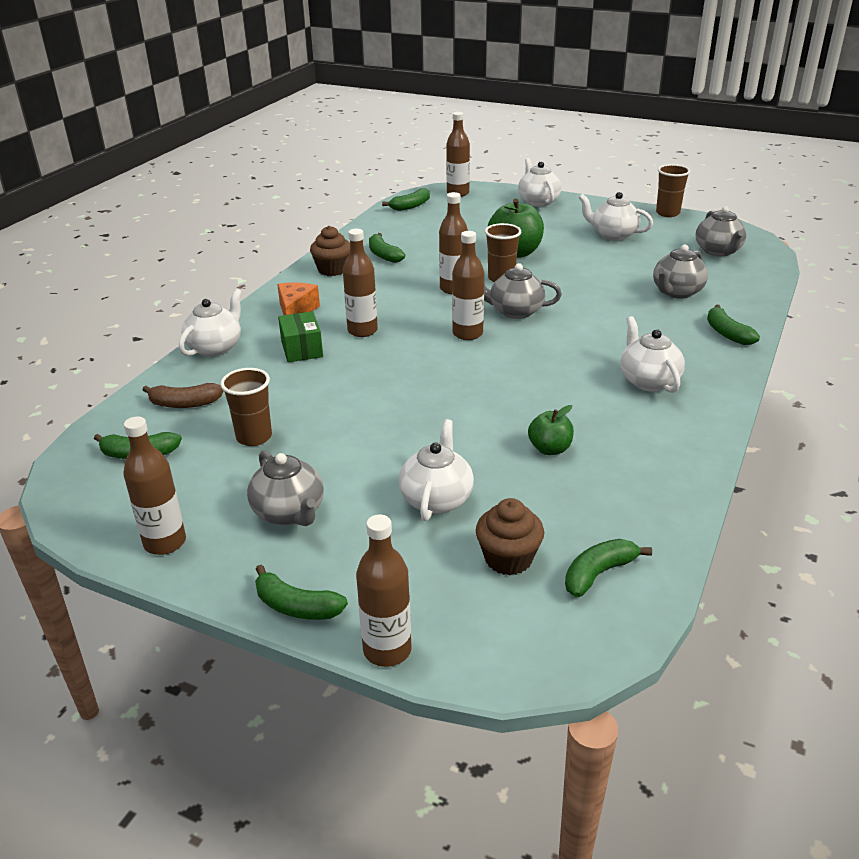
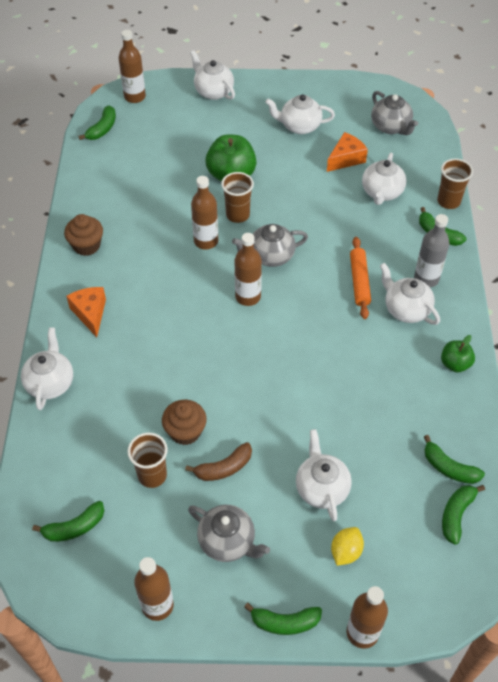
camera: 25 degrees left, 20 degrees up
brown banana [142,383,224,408] -> brown banana moved to [185,442,252,481]
green box [278,311,323,362] -> none
brown bottle [343,229,378,337] -> none
green banana [369,233,405,263] -> green banana moved to [424,435,485,484]
brown cupcake [476,498,544,575] -> brown cupcake moved to [162,400,207,445]
green apple [528,405,574,455] -> green apple moved to [441,335,475,372]
grey teapot [653,244,708,299] -> white teapot [362,153,406,205]
brown cup [656,164,690,217] -> brown cup moved to [437,158,473,209]
none -> orange cheese [327,132,368,172]
none -> yellow lemon [331,527,364,566]
none -> orange rolling pin [350,237,371,319]
none -> grey bottle [414,214,449,287]

